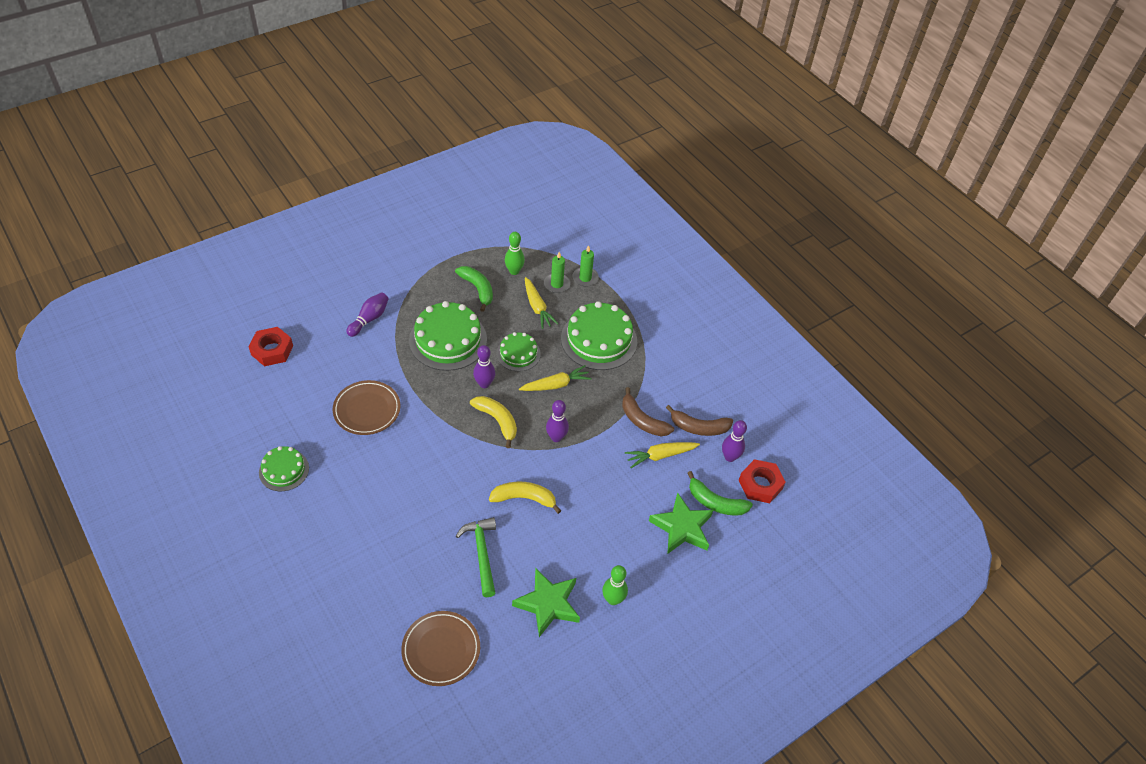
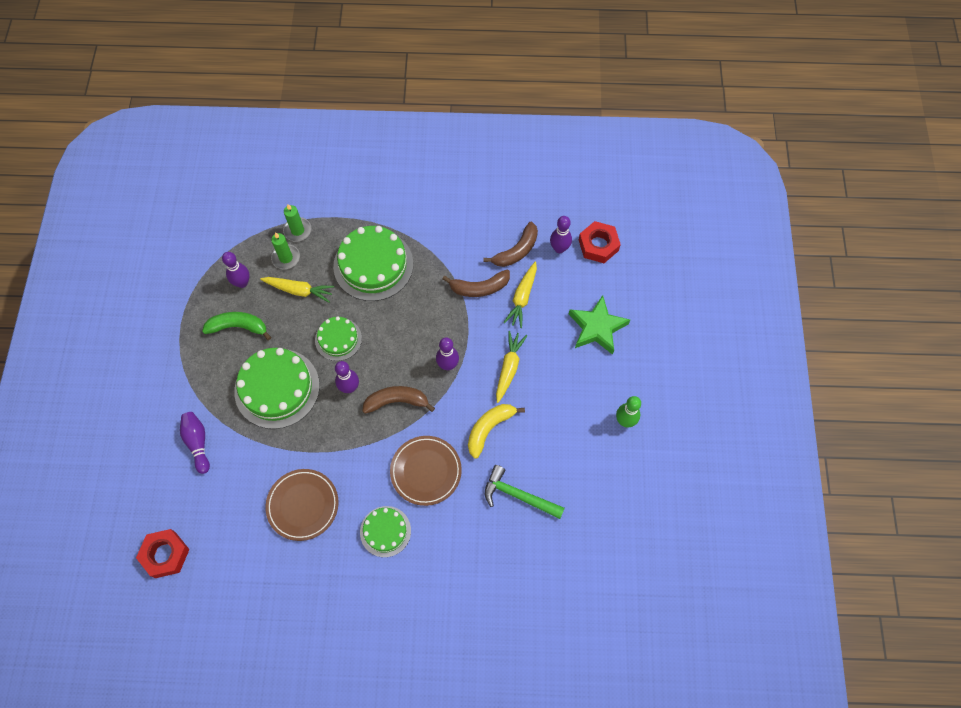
camera: 50 degrees left, 15 degrees up
green cake [259,446,309,491] -> green cake moved to [360,506,411,557]
brown plate [401,611,480,686] -> brown plate moved to [390,436,462,506]
yellow banana [470,396,517,448] -> brown banana [363,386,435,414]
green bowling pin [505,232,525,275] -> purple bowling pin [222,252,250,288]
green star [512,569,580,637] -> none
yellow carrot [519,365,592,391] -> yellow carrot moved to [496,331,527,403]
green banana [688,471,753,516] -> none

